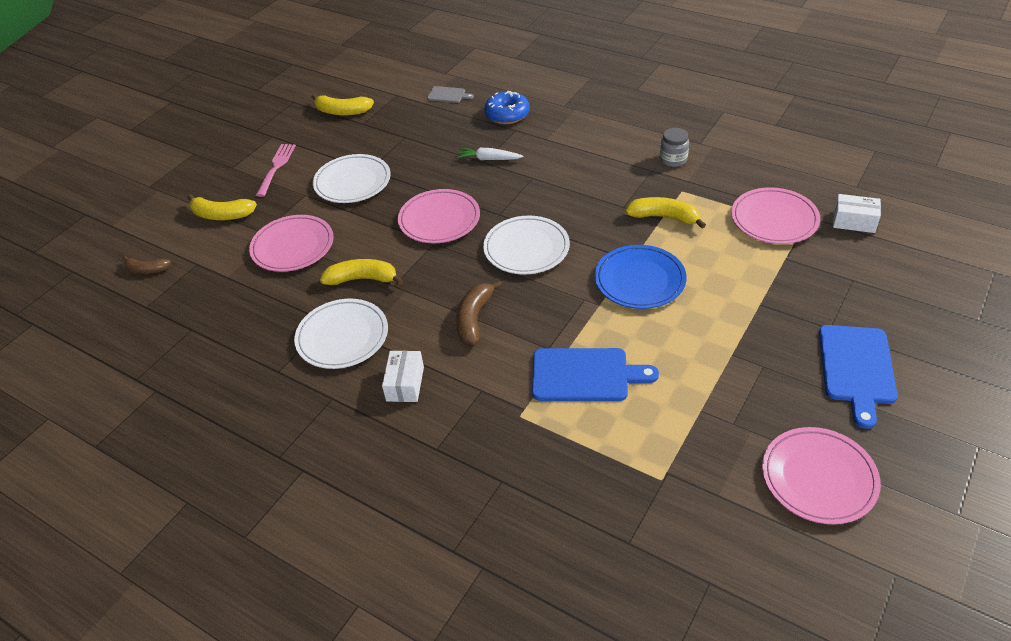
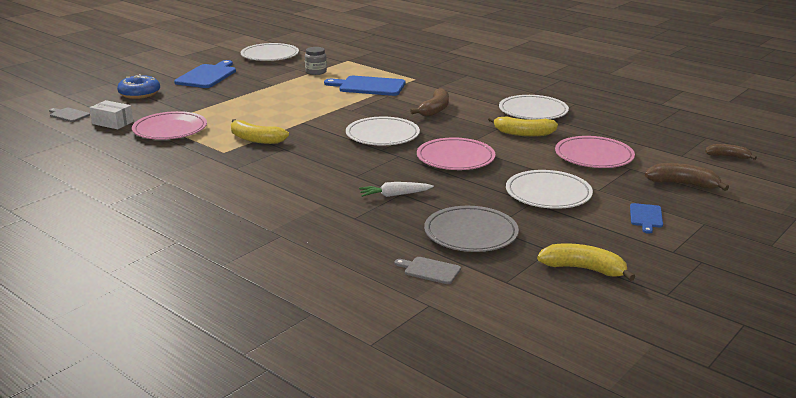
camera: 175 degrees left, 20 degrees down
yellow banana [188,194,257,220] -> brown banana [645,163,729,191]
pink fork [256,144,296,197] -> blue cutting board [630,203,663,234]
white box [382,351,424,402] -> none
white carrot [457,148,523,160] -> white carrot turned 150 degrees clockwise [359,182,434,197]
blue donut [484,91,530,124] -> blue donut moved to [117,74,160,99]
blue plate [595,245,687,309] -> none
grey jar [660,128,689,167] -> grey jar moved to [305,47,327,75]
pink plate [762,427,881,524] -> white plate [241,43,299,61]
none -> grey cutting board [49,108,90,122]
none -> grey plate [424,206,519,252]

